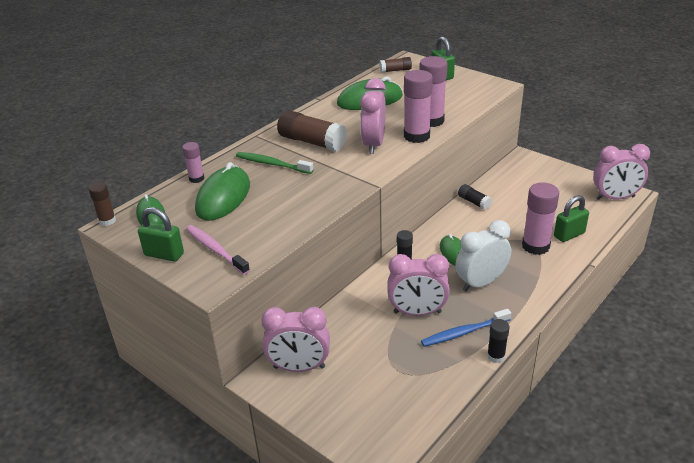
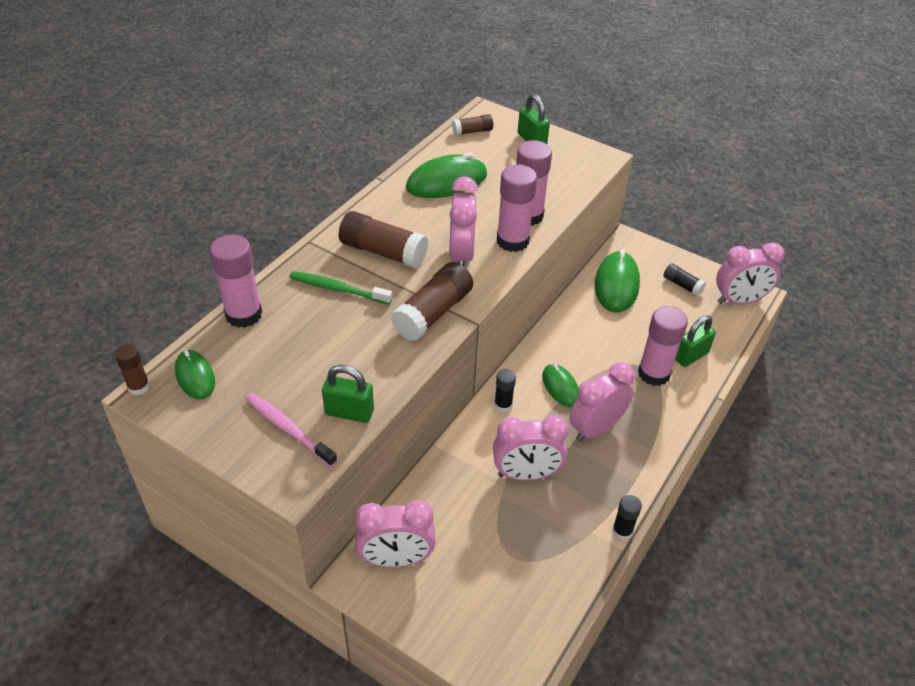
camera: 10 degrees left, 10 degrees up
green padlock [138,207,184,262] -> green padlock moved to [322,365,374,423]
pink glue stick [182,142,204,183] -> pink glue stick [210,235,262,328], size x1.85
green mouse [195,162,250,221] -> green mouse moved to [595,249,640,313]
blue toothbrush [421,309,511,347] -> none
white clock [456,220,511,291] -> pink clock [569,362,635,442]
black glue stick [458,184,492,210] -> black glue stick moved to [663,263,706,296]
none -> brown glue stick [391,262,473,341]

